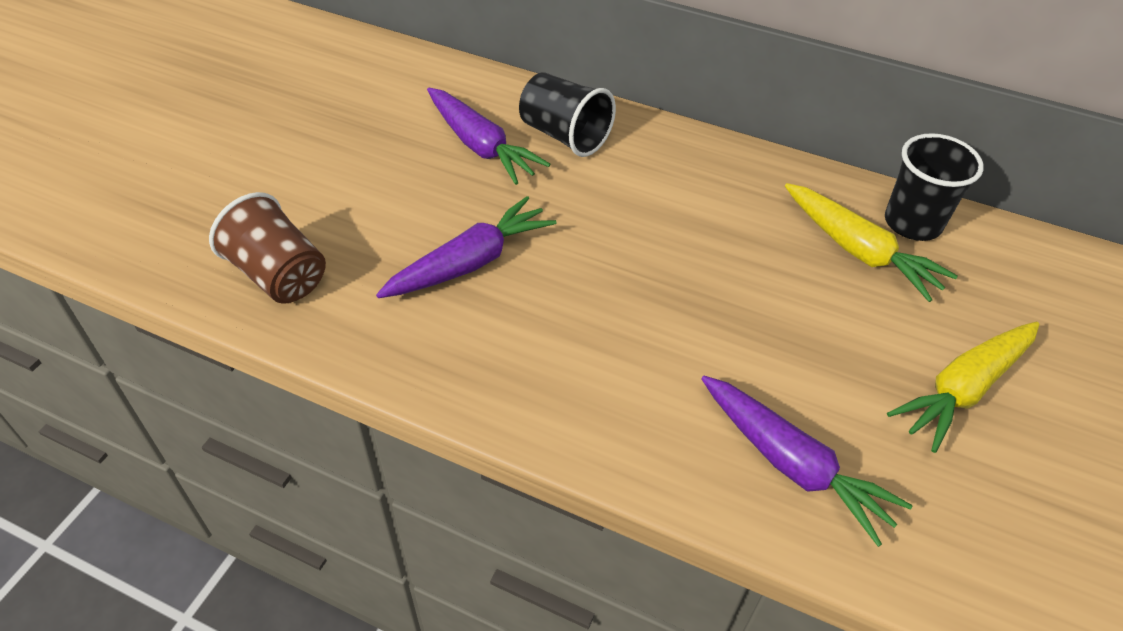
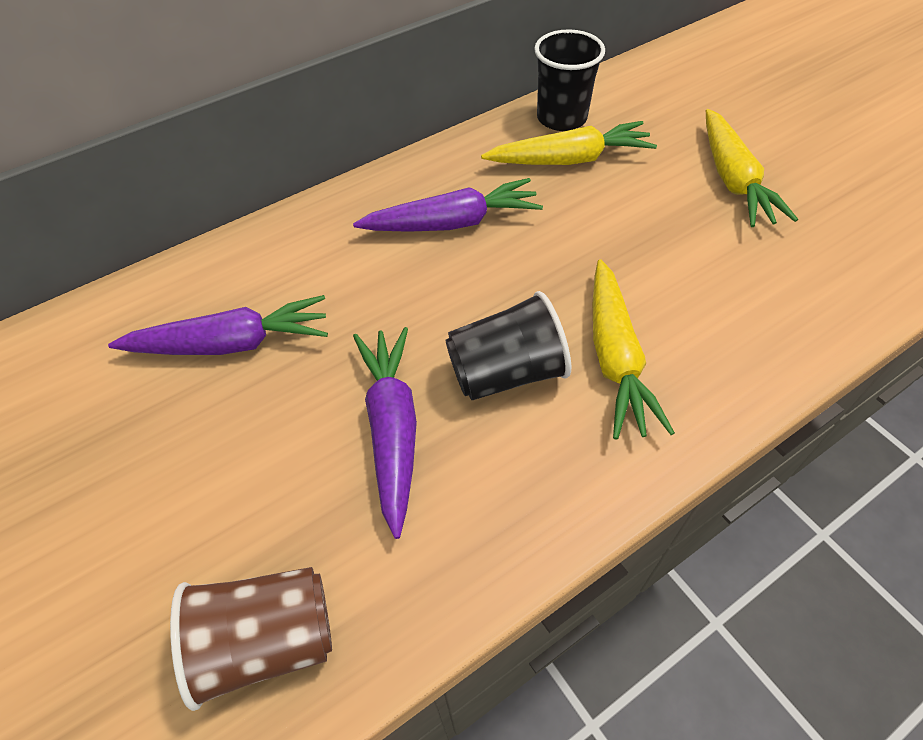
camera: 55 degrees left, 5 degrees up
black cup [519,72,616,157] -> black cup moved to [446,291,571,400]
purple carrot [701,376,913,547] -> purple carrot moved to [353,178,543,232]
none -> yellow carrot [593,259,675,440]

